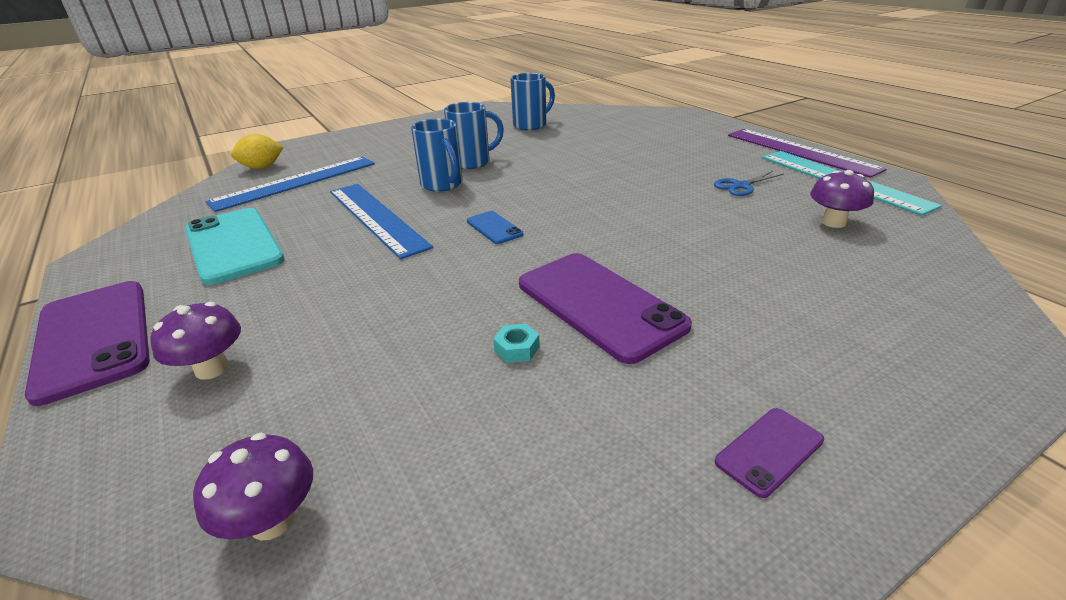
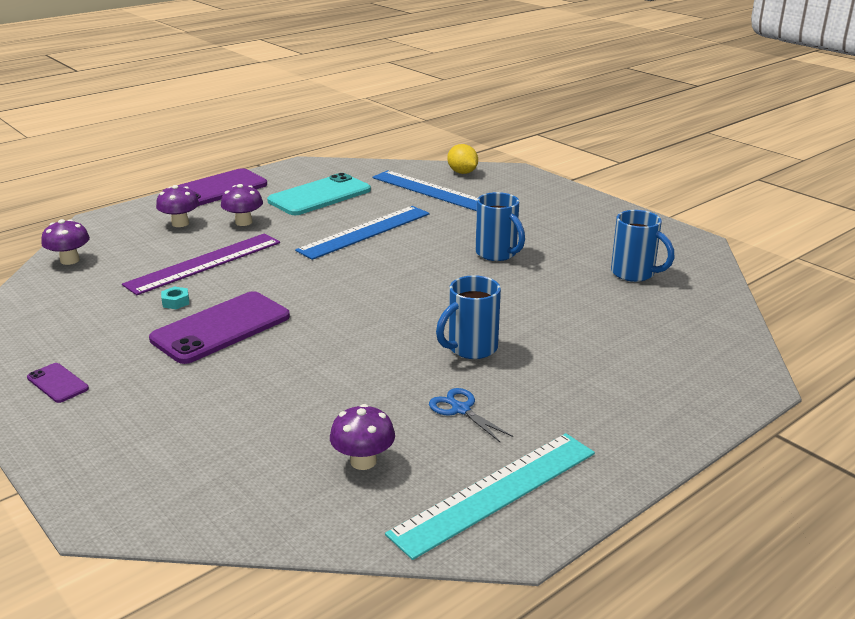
camera: 80 degrees right, 5 degrees down
blue mug [411,118,463,192] -> blue mug moved to [436,275,501,359]
blue phone [467,211,523,244] -> none
purple ruler [728,129,886,178] -> purple ruler moved to [122,233,280,295]
none -> purple mushroom [221,184,263,226]

